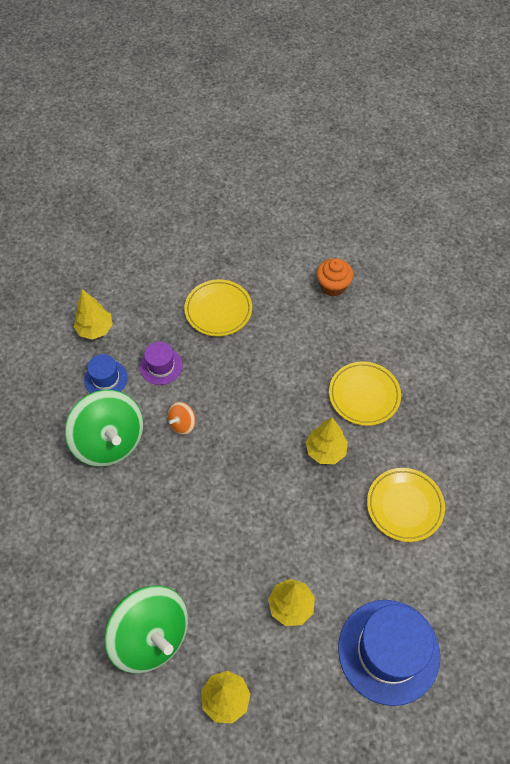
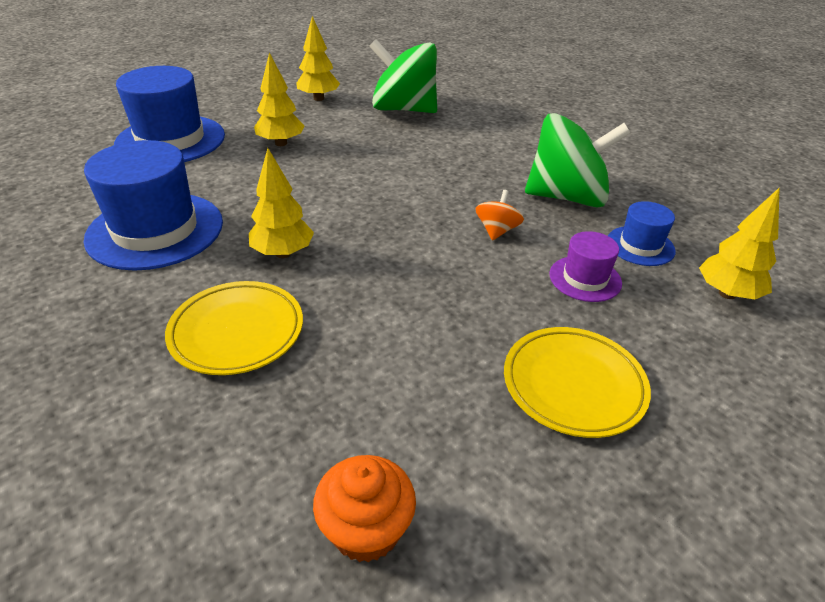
camera: 155 degrees right, 20 degrees down
green spinning top [65,390,143,467] -> green spinning top turned 150 degrees clockwise [525,113,630,207]
yellow plate [367,468,445,542] -> blue hat [83,140,223,271]

